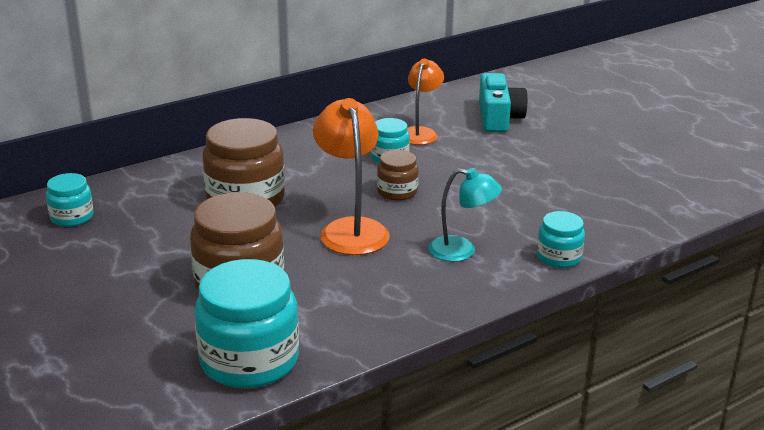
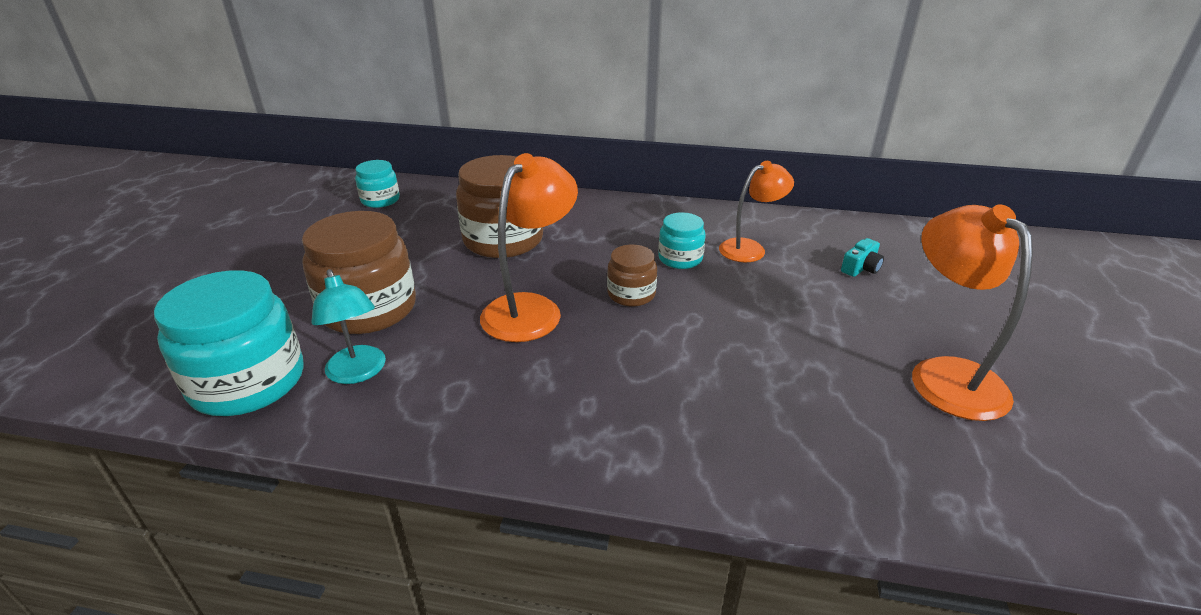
camera: 45 degrees right, 5 degrees up
turquoise lamp [428,168,502,262] -> turquoise lamp moved to [311,269,386,384]
turquoise camera [479,73,528,132] -> turquoise camera [841,238,884,277], size x0.50
turquoise jar [537,211,585,268] -> none
none -> orange lamp [912,204,1033,421]

